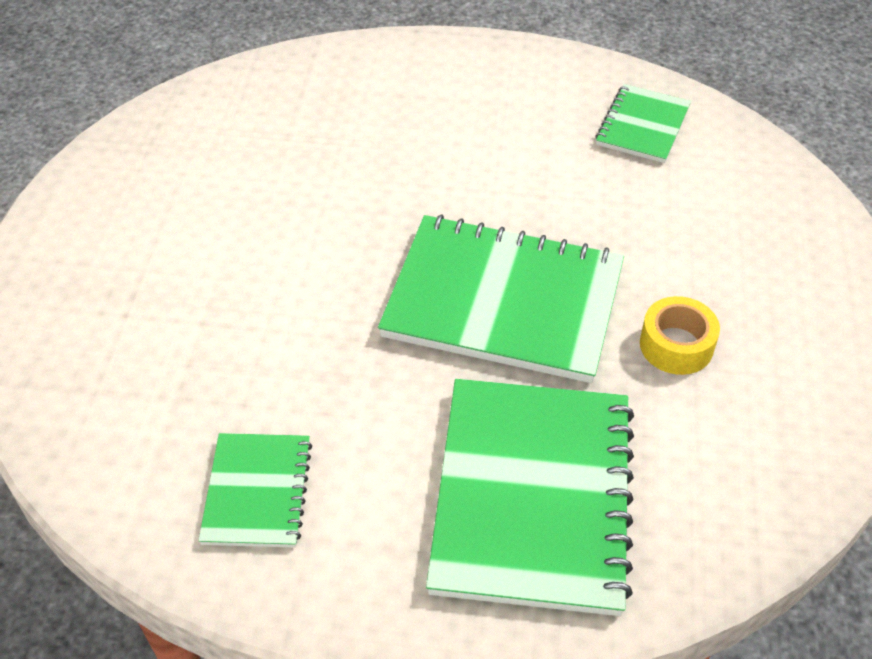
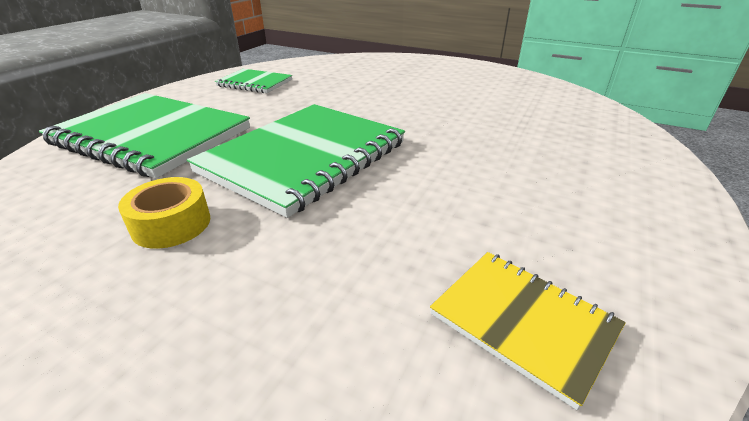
camera: 110 degrees right, 15 degrees down
green notebook [595,84,691,163] -> yellow notebook [430,252,626,410]

